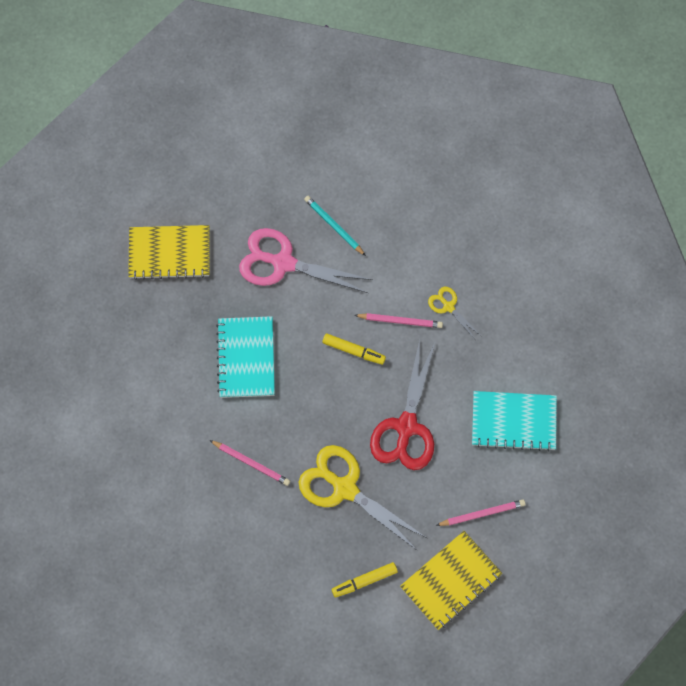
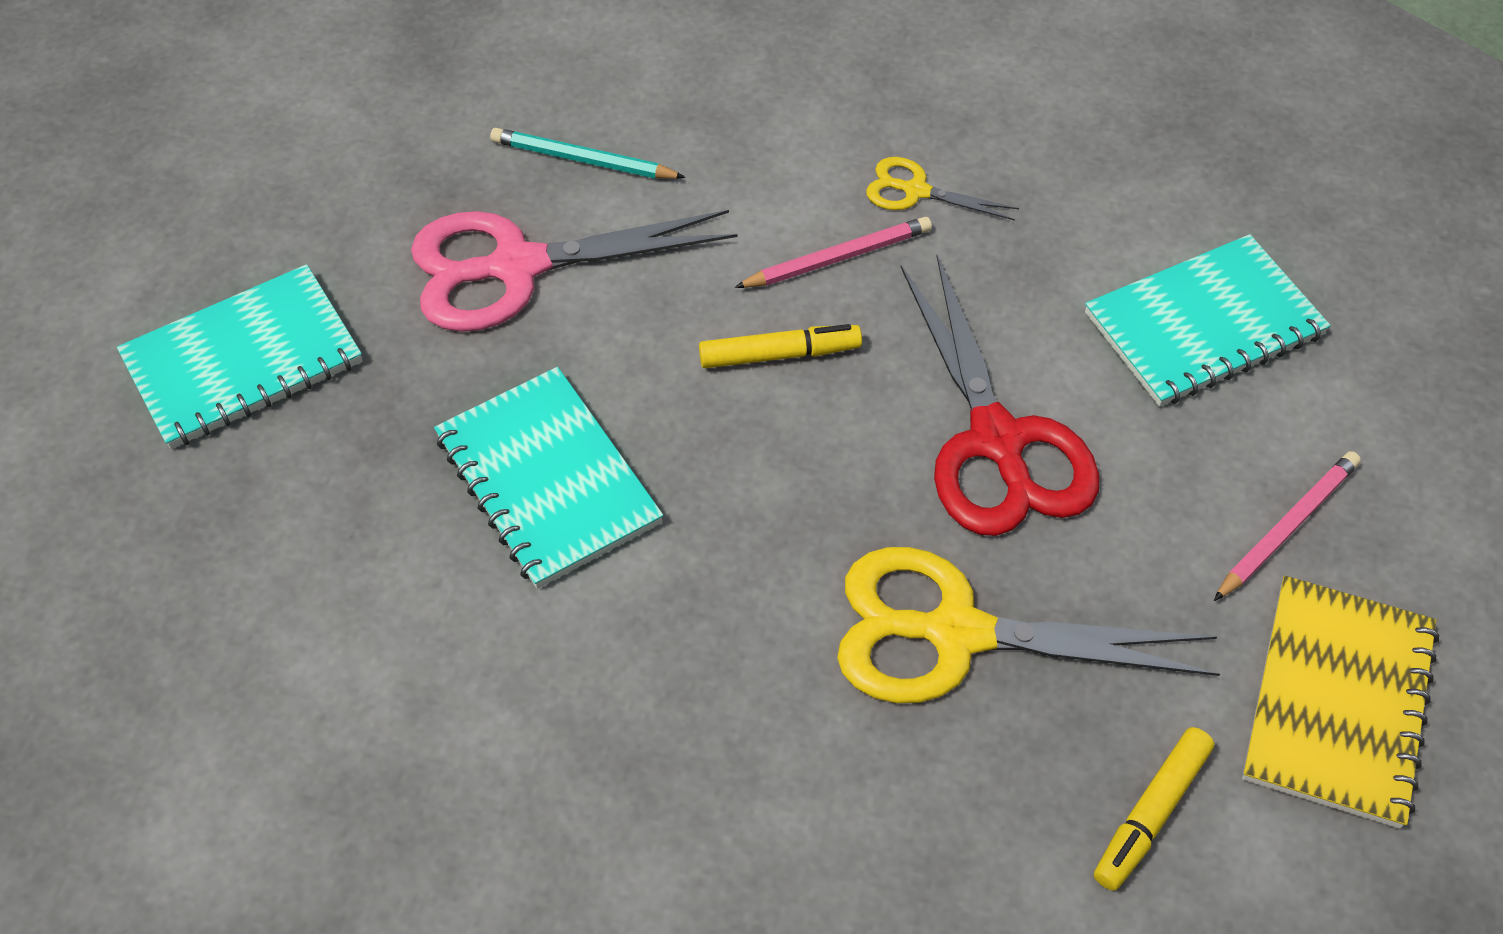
camera: 30 degrees left, 15 degrees down
yellow notebook [128,225,209,280] -> turquoise notebook [117,264,362,449]
pink pencil [210,440,290,486] -> none

